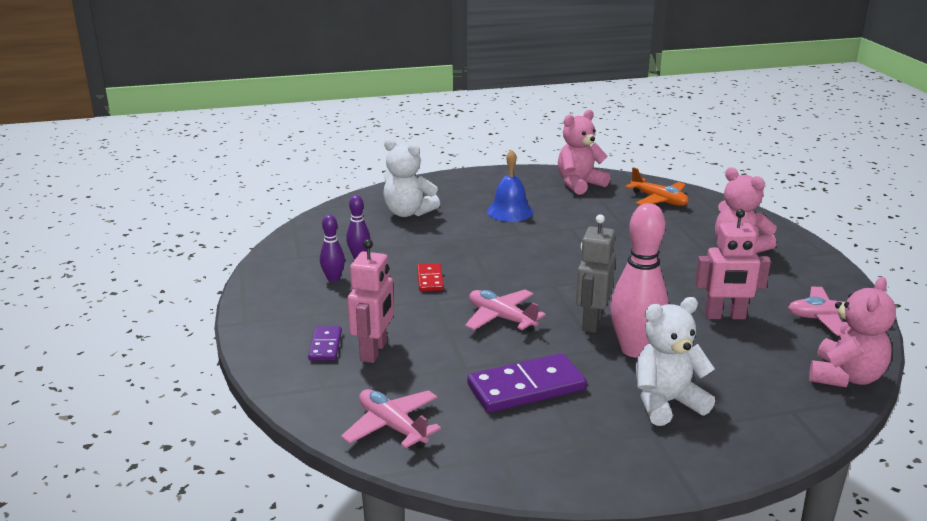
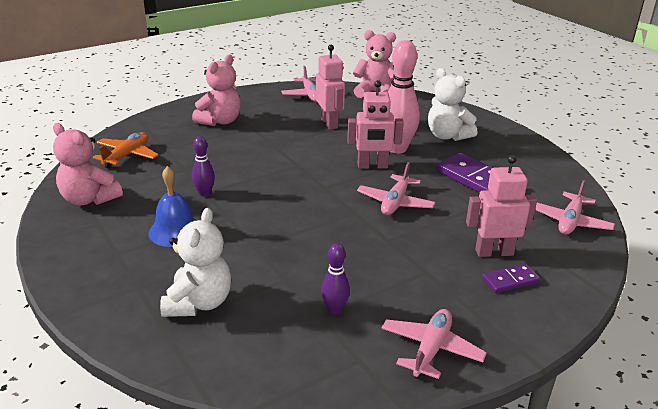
camera: 110 degrees left, 5 degrees up
purple bowling pin [320,215,345,282] -> purple bowling pin moved to [192,136,215,197]
red domino [417,263,444,291] -> none
grey robot [576,214,616,333] -> pink robot [347,80,404,169]
none -> pink plane [381,309,487,379]

